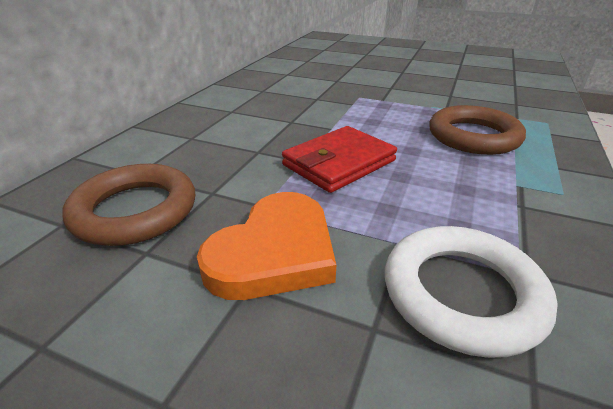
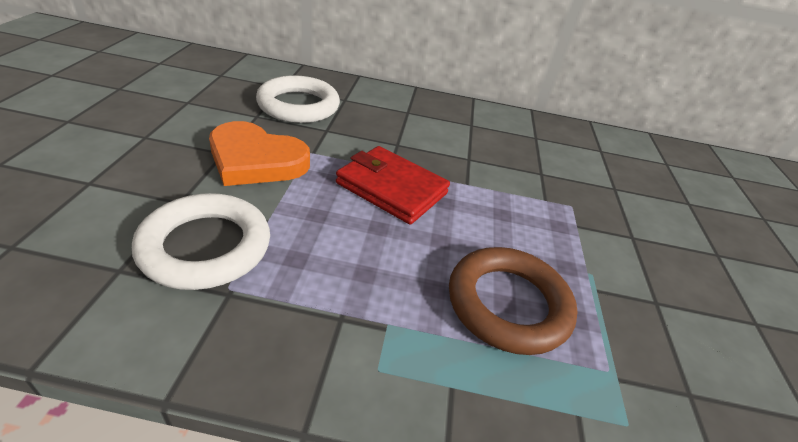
camera: 70 degrees right, 5 degrees up
brown ring [62,164,195,246] -> white ring [256,75,340,123]

